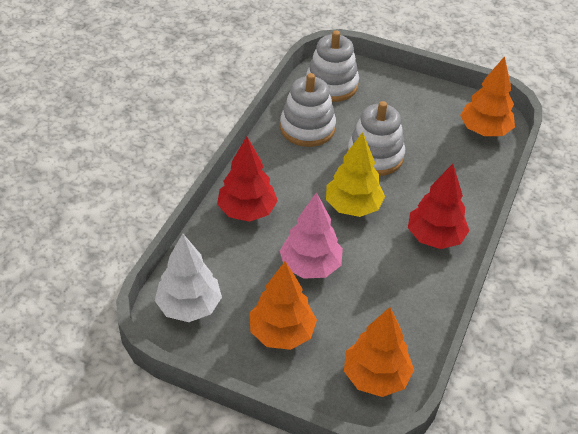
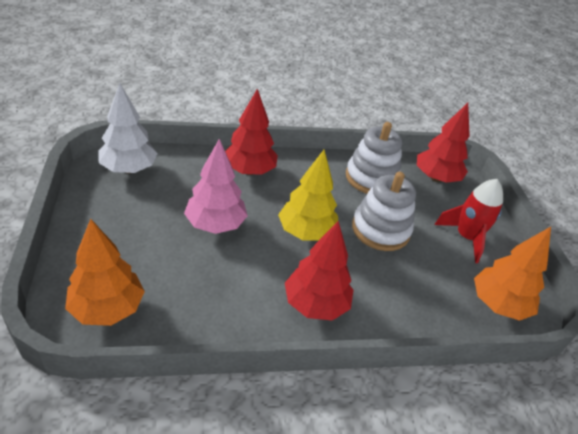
camera: 55 degrees right, 5 degrees down
orange tree [250,261,317,350] -> none
white stacking toy [306,30,359,102] -> red tree [417,103,470,183]
none -> red rocket [434,179,503,263]

